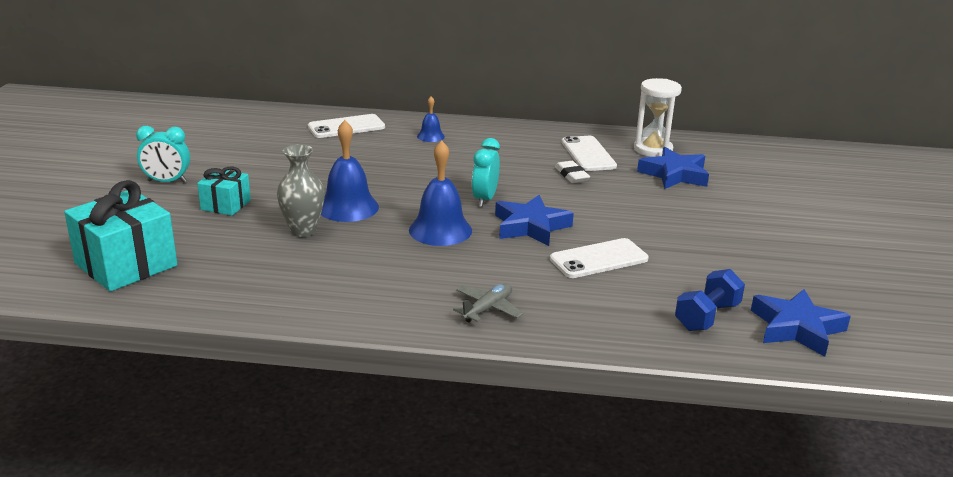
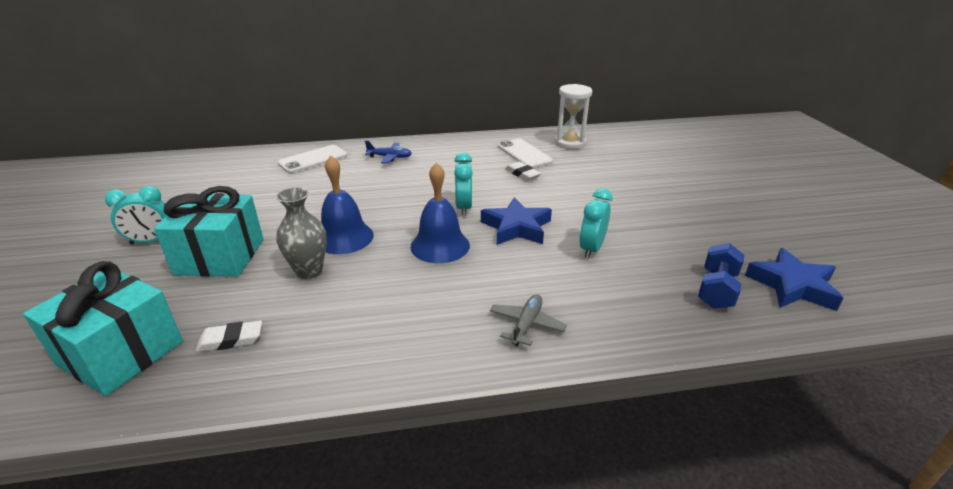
camera: 15 degrees left, 5 degrees up
turquoise gift [197,166,251,216] -> turquoise gift [154,186,263,277], size x1.80
blue bell [417,96,445,142] -> blue plane [365,141,412,164]
white phone [550,238,648,278] -> turquoise clock [579,188,612,259]
blue star [637,147,709,189] -> none
none -> white eraser [196,321,262,352]

